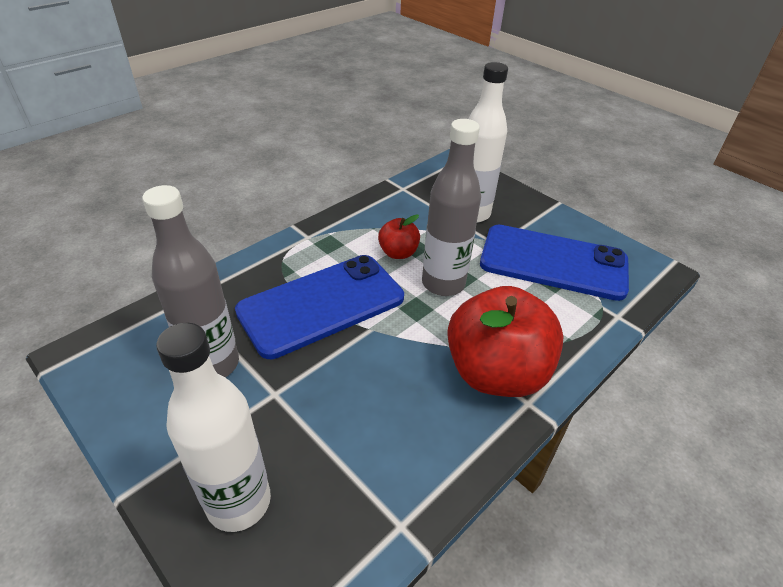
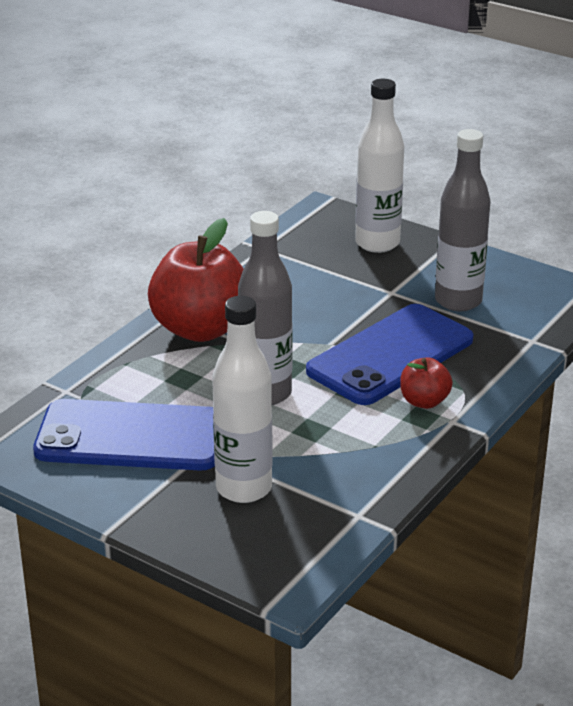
camera: 170 degrees right, 10 degrees down
red apple [378,214,420,259] -> red apple moved to [400,357,453,409]

